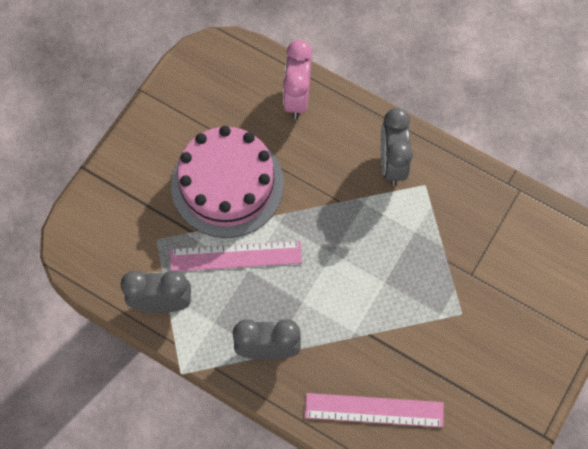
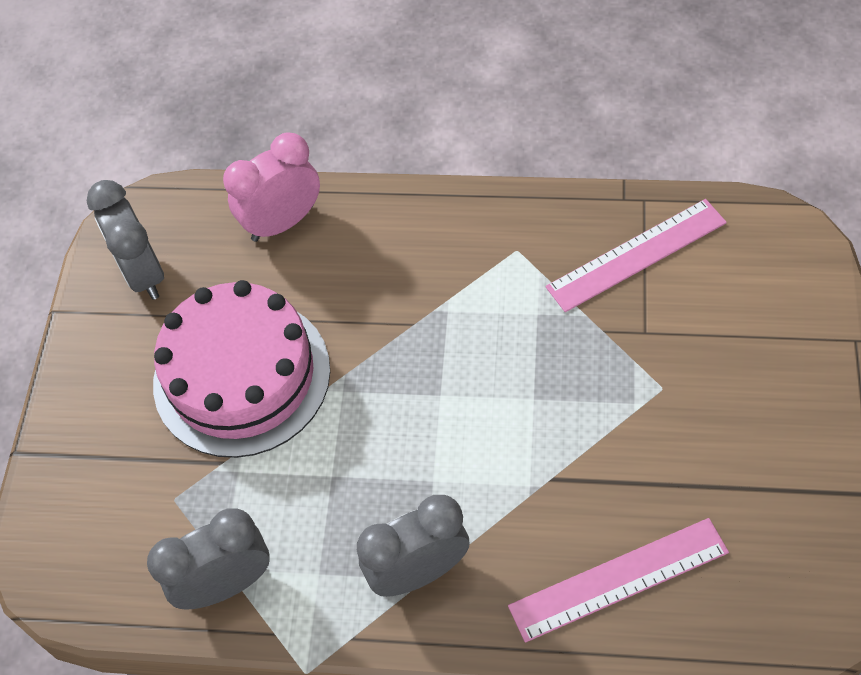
camera: 20 degrees left, 10 degrees down
pink ruler [170,241,302,271] -> pink ruler moved to [545,199,727,312]
pink clock [283,40,312,119] -> pink clock turned 75 degrees clockwise [223,132,320,242]
grey clock [381,108,413,186] -> grey clock moved to [87,180,164,300]

